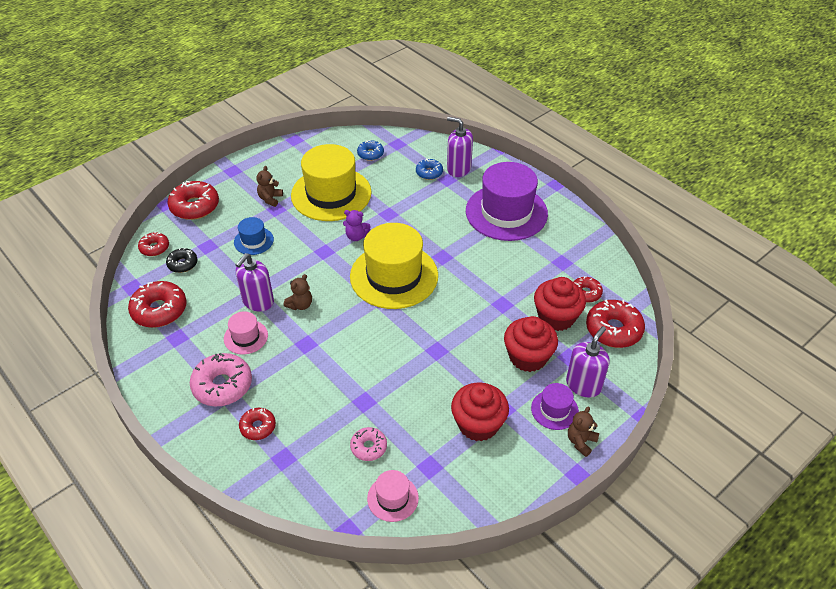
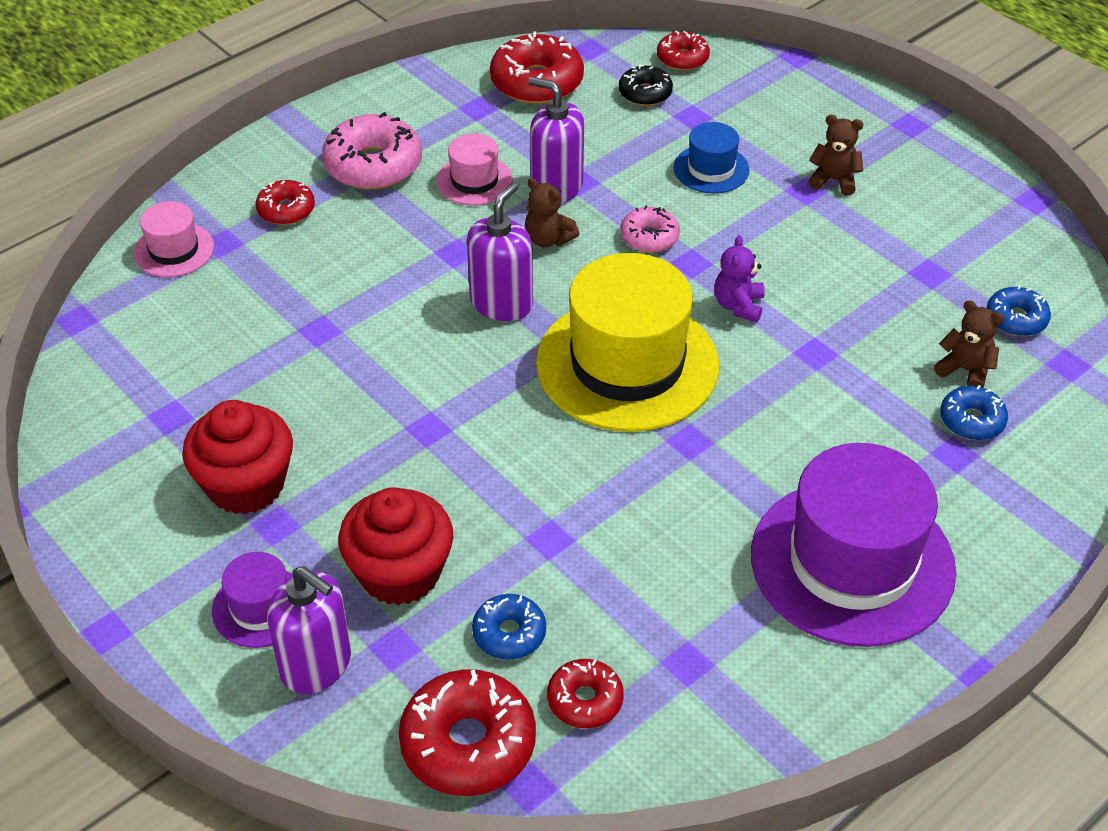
camera: 90 degrees right, 0 degrees up
red donut [167,181,219,220] -> none
yellow hat [291,144,372,221] -> none
pink donut [350,427,387,461] -> pink donut moved to [620,205,680,253]
pink hat [367,470,419,522] -> pink hat moved to [133,201,214,277]
purple soap dispenser [447,117,473,177] -> purple soap dispenser moved to [467,182,533,321]
red cupcake [534,277,586,331] -> blue donut [472,594,546,660]
brown teddy bear [568,407,599,457] -> brown teddy bear moved to [934,300,1004,388]

